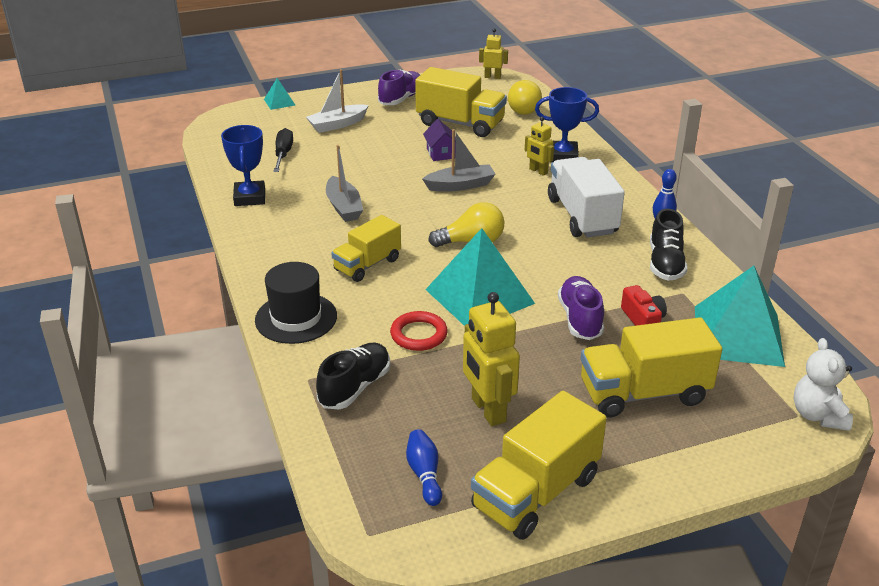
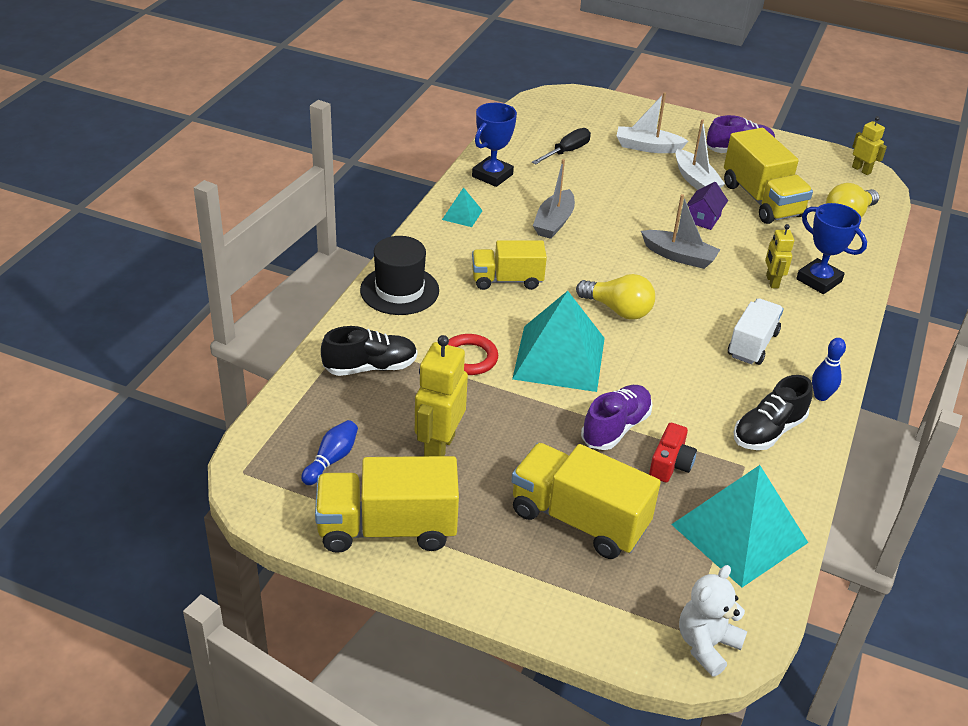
camera: 40 degrees right, 5 degrees up
turquoise pyramid [264,78,295,110] -> turquoise pyramid moved to [442,187,483,227]
white truck [548,157,625,238] -> white truck [728,298,784,365], size x0.66
none -> white boat [676,119,725,190]

